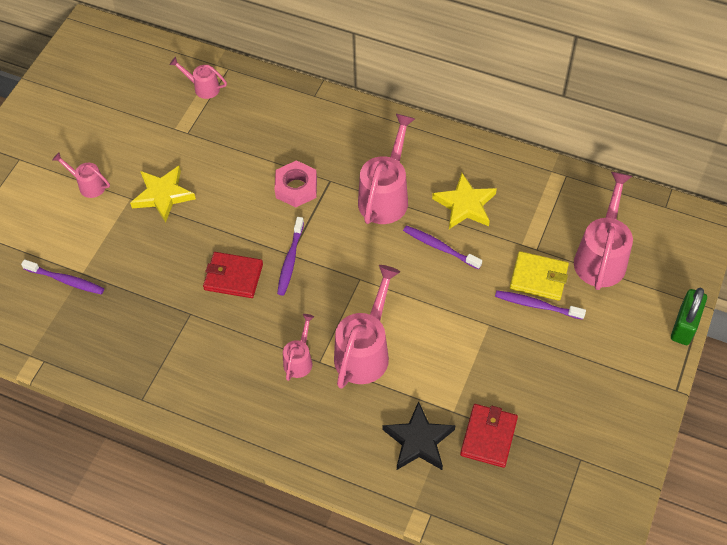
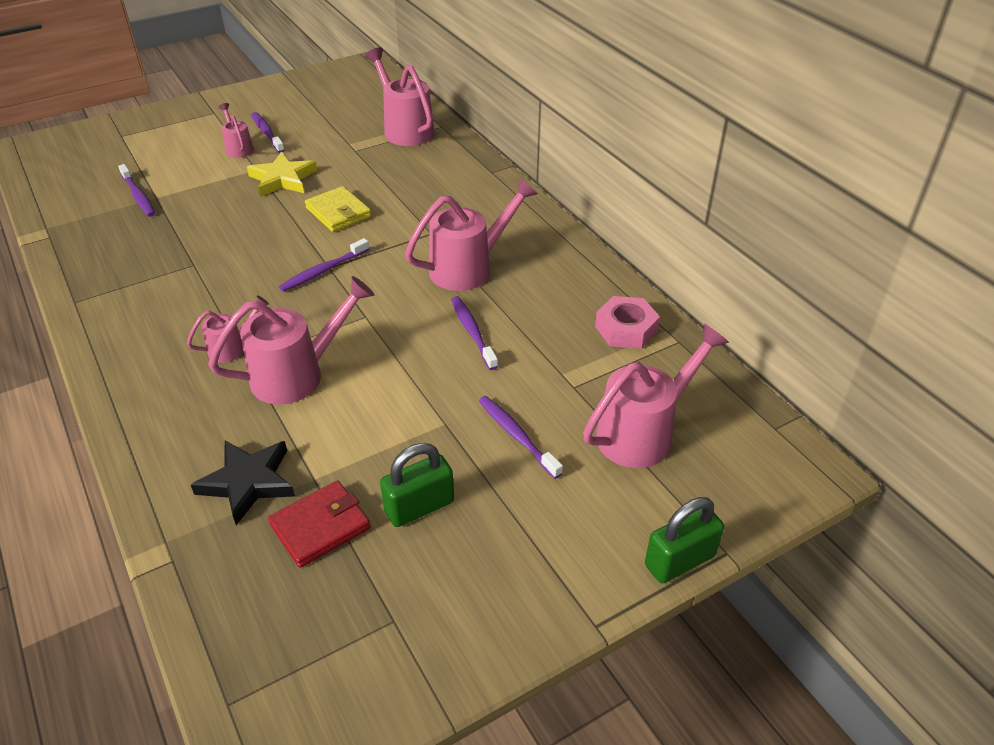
camera: 35 degrees right, 15 degrees down
pink watering can [169,57,227,99] -> pink watering can [365,47,435,146], size x1.88
red wallet [203,252,263,298] -> none
pink nut [275,160,317,207] -> pink nut moved to [595,296,660,349]
yellow star [432,173,497,229] -> none
yellow wallet [510,251,569,301] -> yellow wallet moved to [305,186,371,232]
none -> purple toothbrush [251,112,285,153]
none -> green padlock [380,443,454,527]

